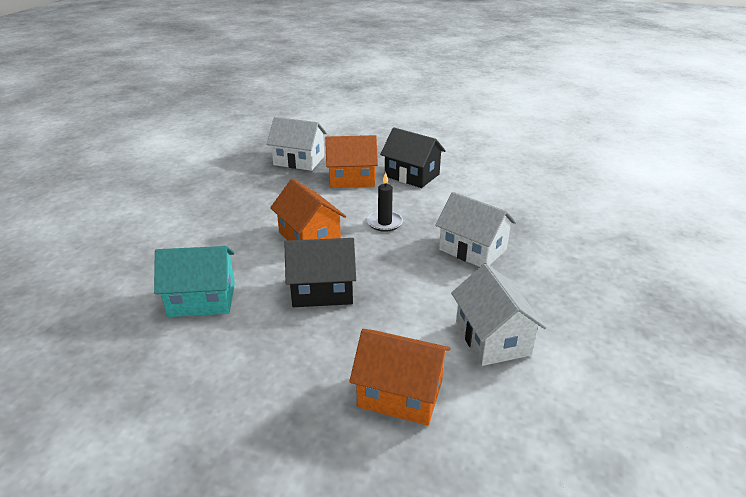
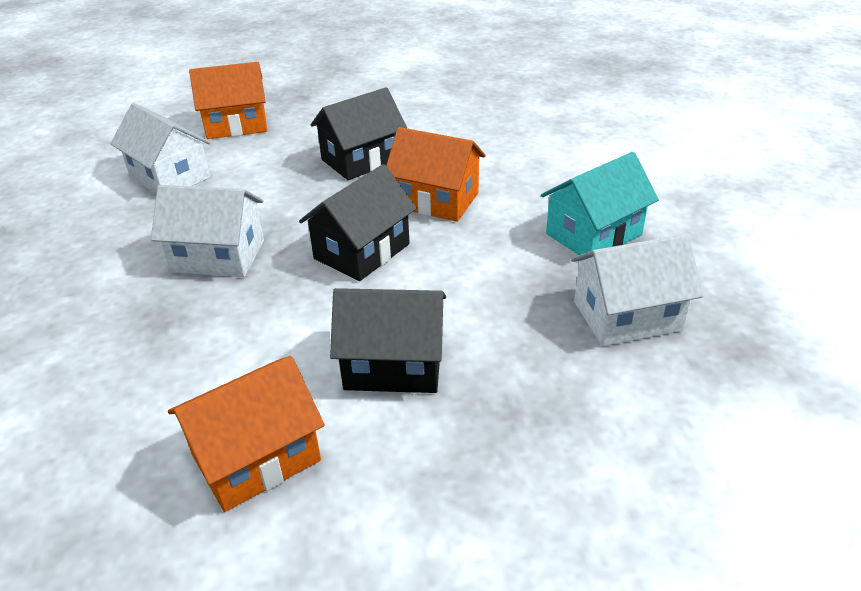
camera: 150 degrees right, 5 degrees up
turquoise house [154,246,235,317] -> turquoise house moved to [541,152,659,255]
orange house [325,135,378,188] -> orange house moved to [168,356,325,512]
black candle [367,172,403,232] -> black house [299,164,417,281]

